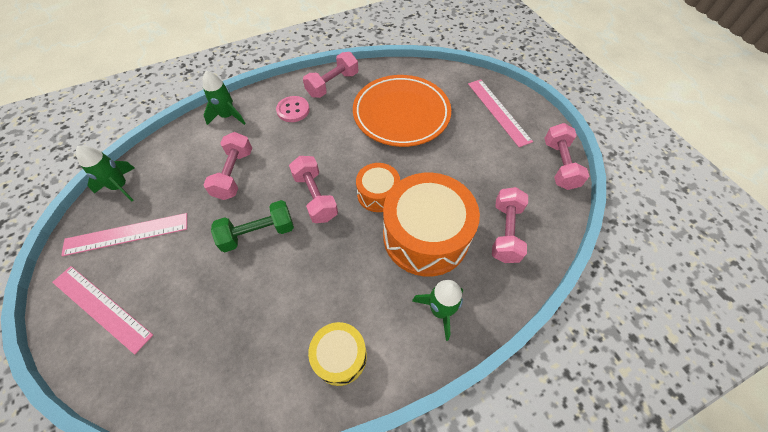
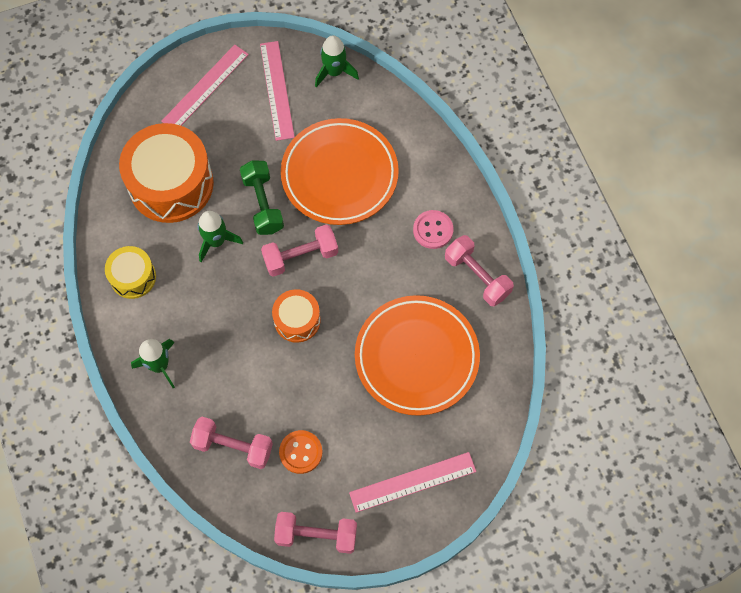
camera: 95 degrees right, 10 degrees up
green rocket [203,71,246,125] -> green rocket moved to [198,211,243,262]
pink dumbbell [204,132,252,200] -> orange plate [281,118,399,225]
orange drum [383,173,480,277] -> orange drum moved to [119,123,214,223]
none -> orange button [279,430,322,474]

